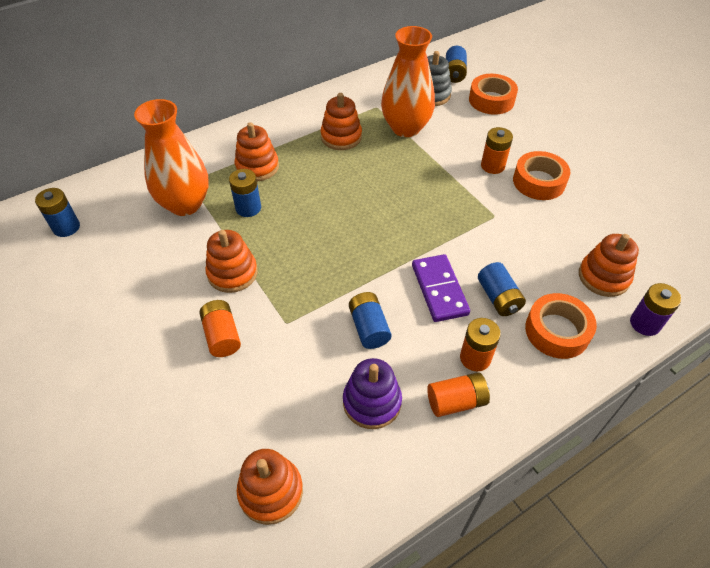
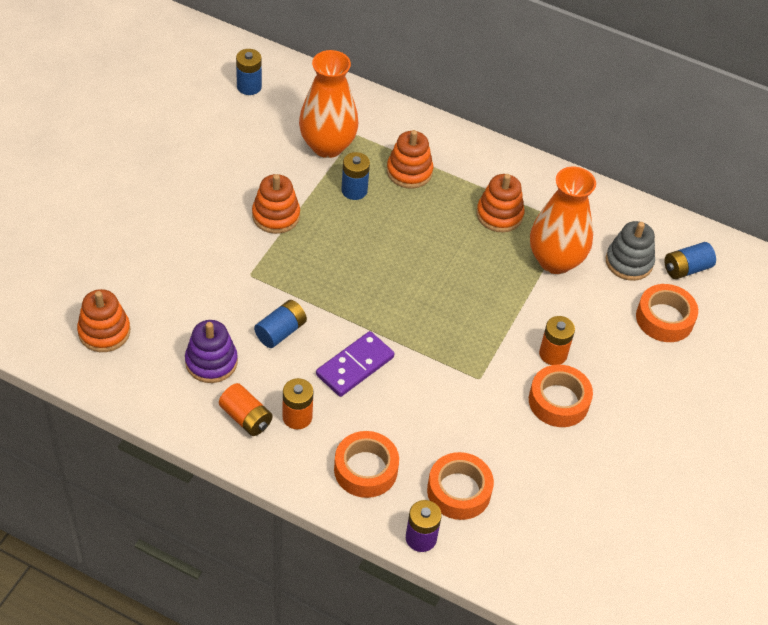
camera: 55 degrees right, 0 degrees up
orange battery [199,300,241,357] -> none
blue battery [478,262,526,316] -> none
orange stacking toy [579,234,639,297] -> orange tape [427,452,494,520]

